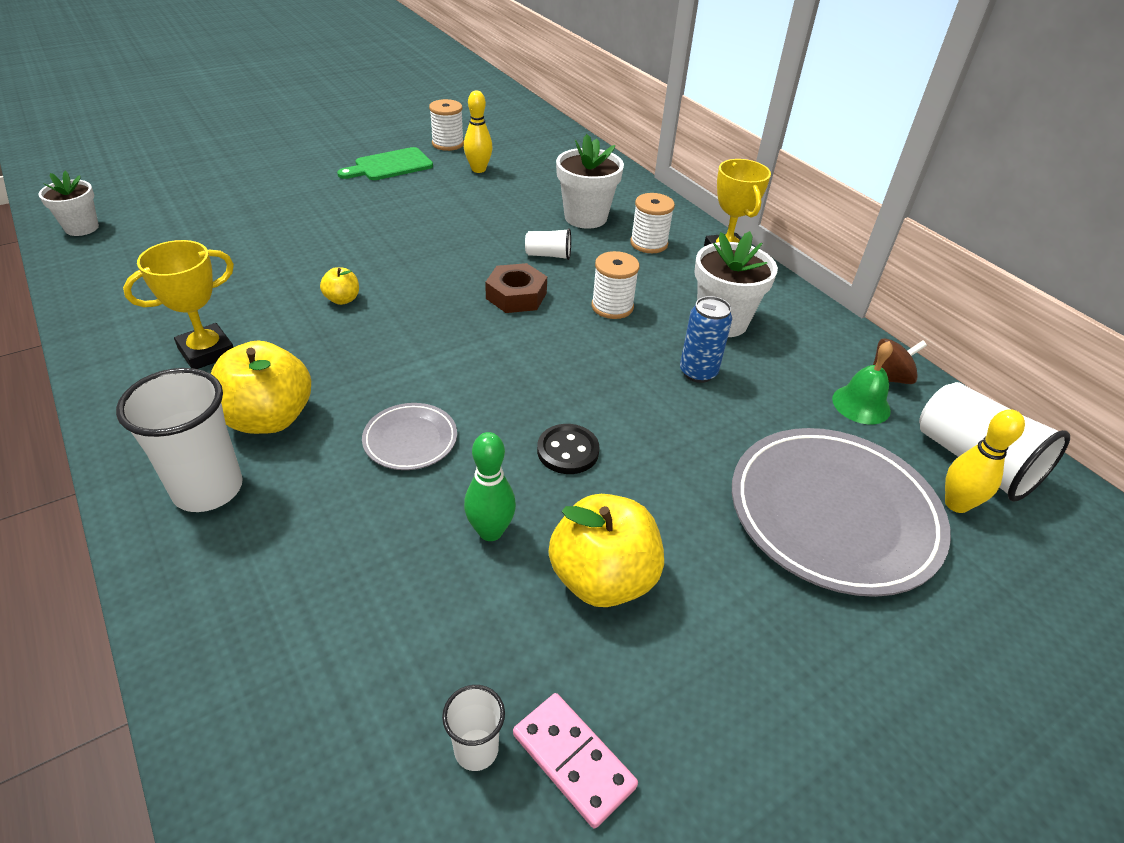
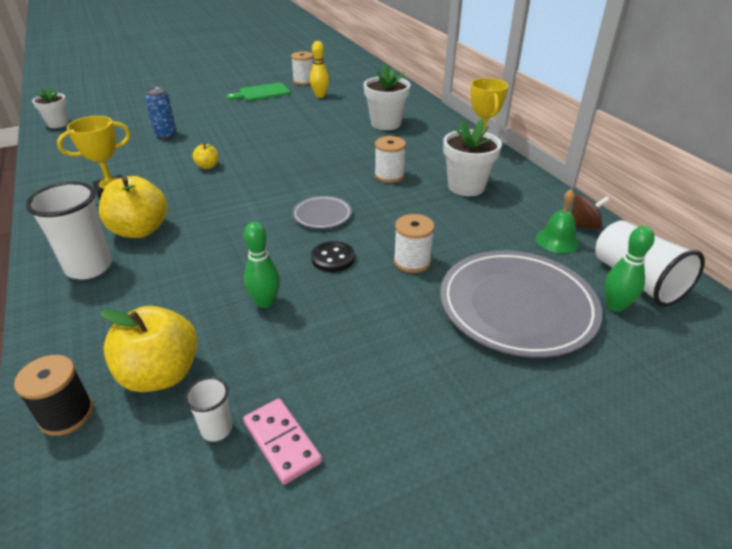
camera: 10 degrees right, 5 degrees down
grey plate [362,403,457,470] -> grey plate moved to [292,196,352,229]
brown nut [485,263,547,313] -> none
white cup [525,228,571,260] -> none
yellow apple [549,494,664,607] -> yellow apple moved to [100,306,198,392]
white spool [630,193,675,253] -> white spool moved to [394,214,435,273]
blue can [680,296,732,383] -> blue can moved to [145,87,177,139]
yellow bowling pin [945,409,1025,513] -> green bowling pin [604,226,655,312]
none -> black spool [14,355,94,436]

